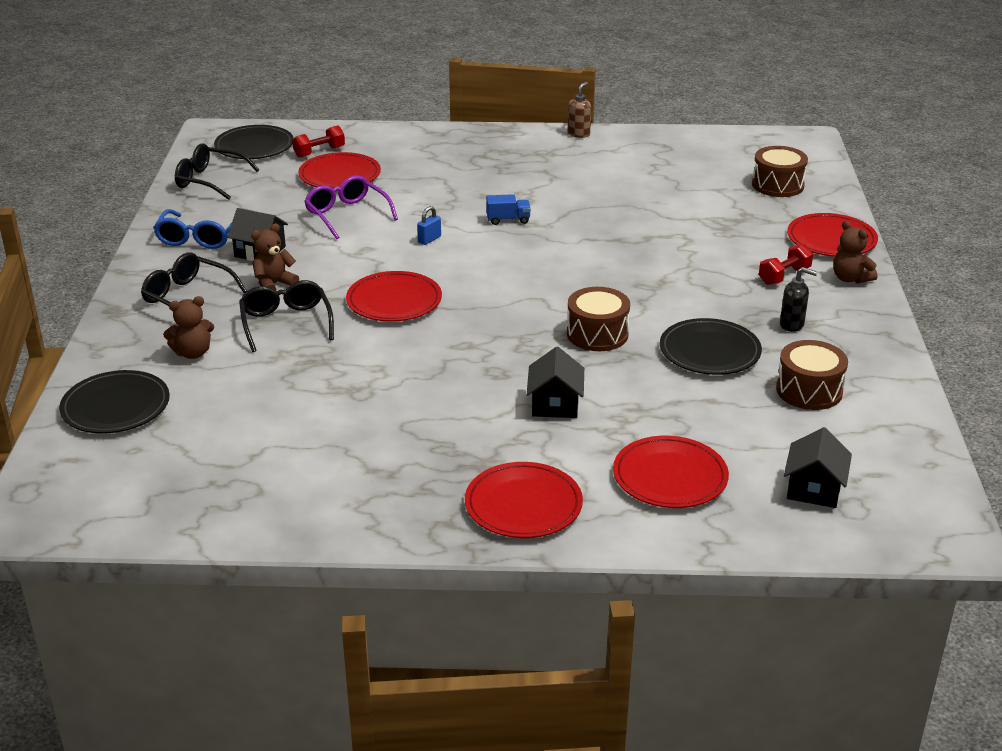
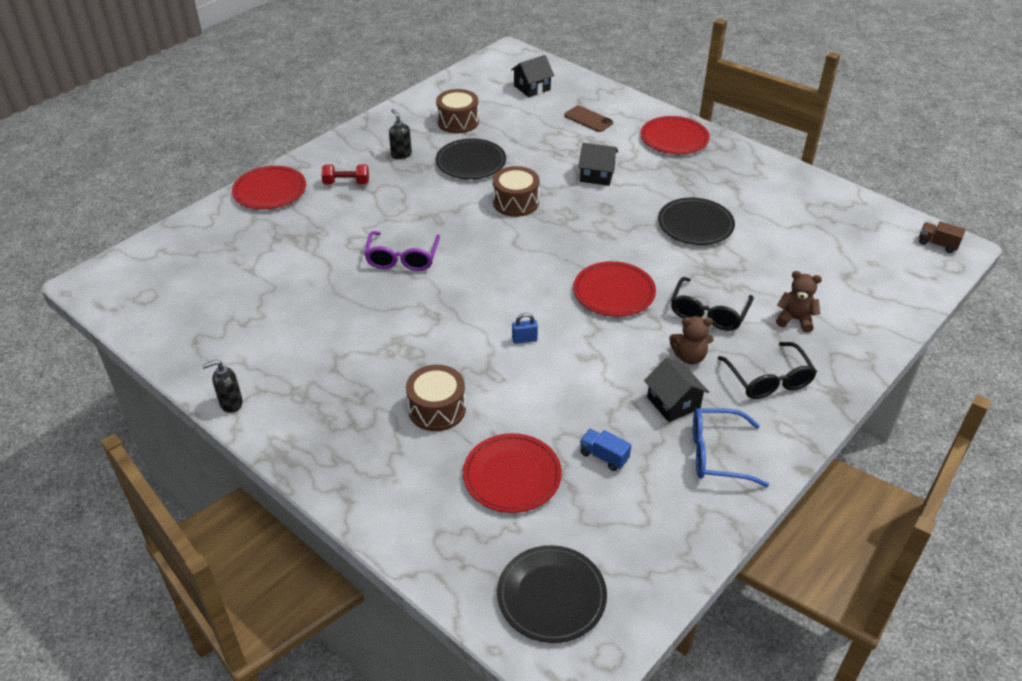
camera: 140 degrees left, 10 degrees up
black plate [59,370,170,434] -> black plate moved to [658,197,735,245]
blue glasses [153,209,232,249] -> blue glasses turned 135 degrees counterclockwise [693,408,769,487]
black glasses [175,143,259,200] -> none
red dumbbell [292,125,345,158] -> none
purple glasses [304,175,398,239] -> purple glasses moved to [364,231,440,271]
blue truck [486,194,531,225] -> blue truck moved to [580,429,631,471]
black house [527,347,584,418] -> black house turned 60 degrees clockwise [578,143,618,186]
brown soap dispenser [567,82,591,138] -> black soap dispenser [202,360,243,413]
red plate [613,436,729,508] -> brown phone [564,105,613,132]
brown drum [752,146,808,197] -> brown drum moved to [406,365,466,431]
brown teddy bear [833,221,877,284] -> none
none -> brown truck [919,221,966,253]

